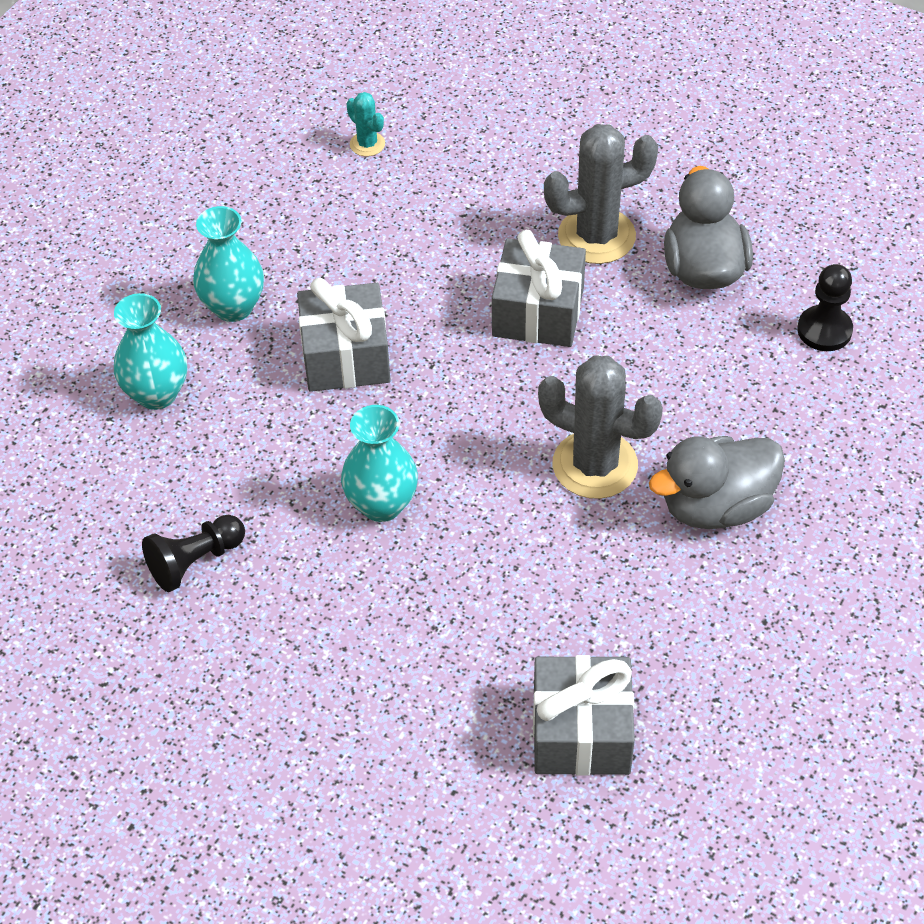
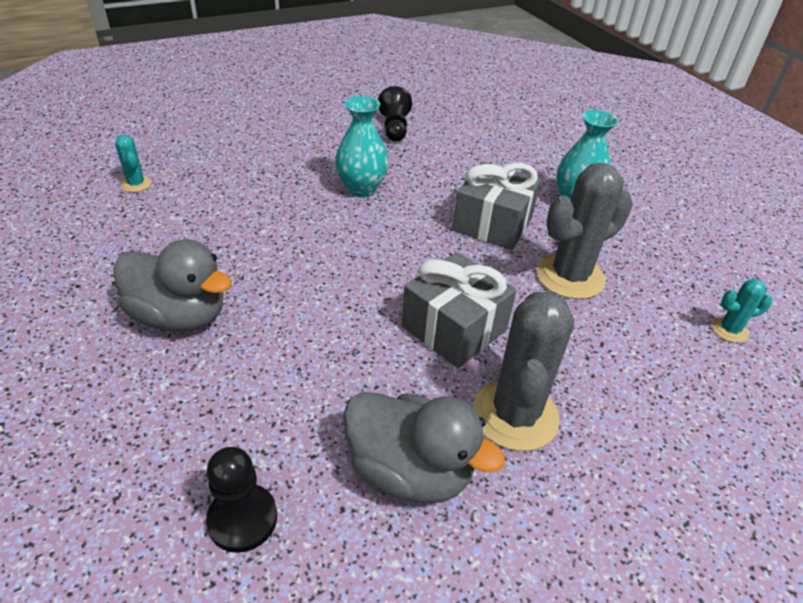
camera: 120 degrees right, 10 degrees down
turquoise vase [114,293,187,410] -> none
grey gift [533,655,635,776] -> turquoise cactus [115,135,152,192]
grey cactus [538,356,663,499] -> grey cactus moved to [536,163,633,299]
grey duck [649,436,785,529] -> grey duck turned 105 degrees clockwise [113,239,232,332]

